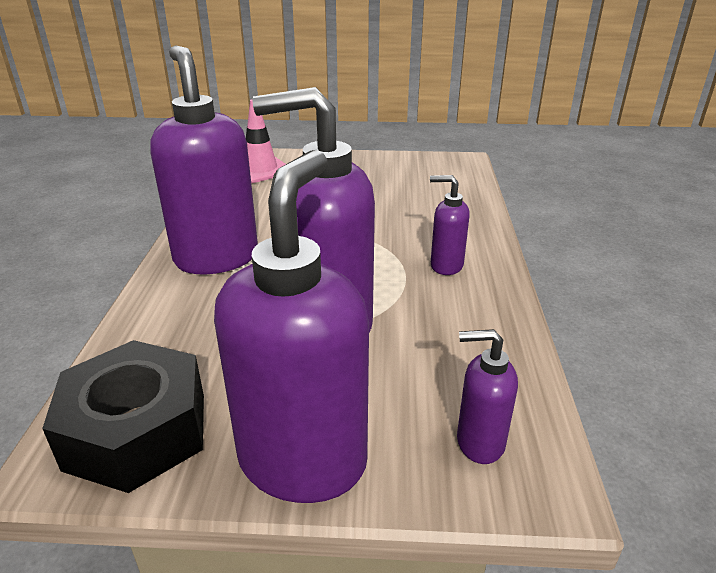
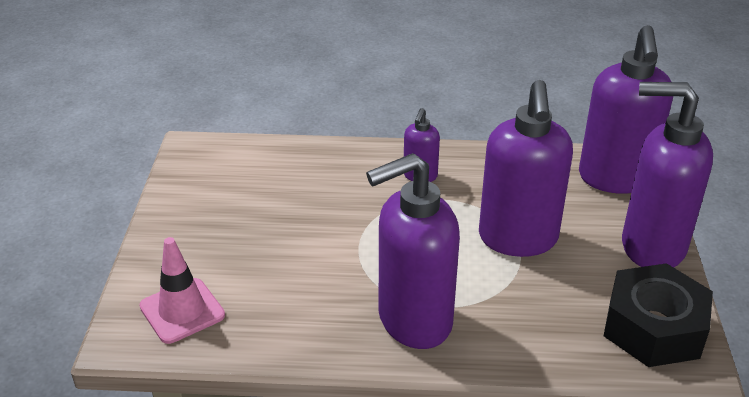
camera: 90 degrees left, 5 degrees up
purple soap dispenser [457,329,518,464] -> purple soap dispenser [579,25,673,194], size x2.10

